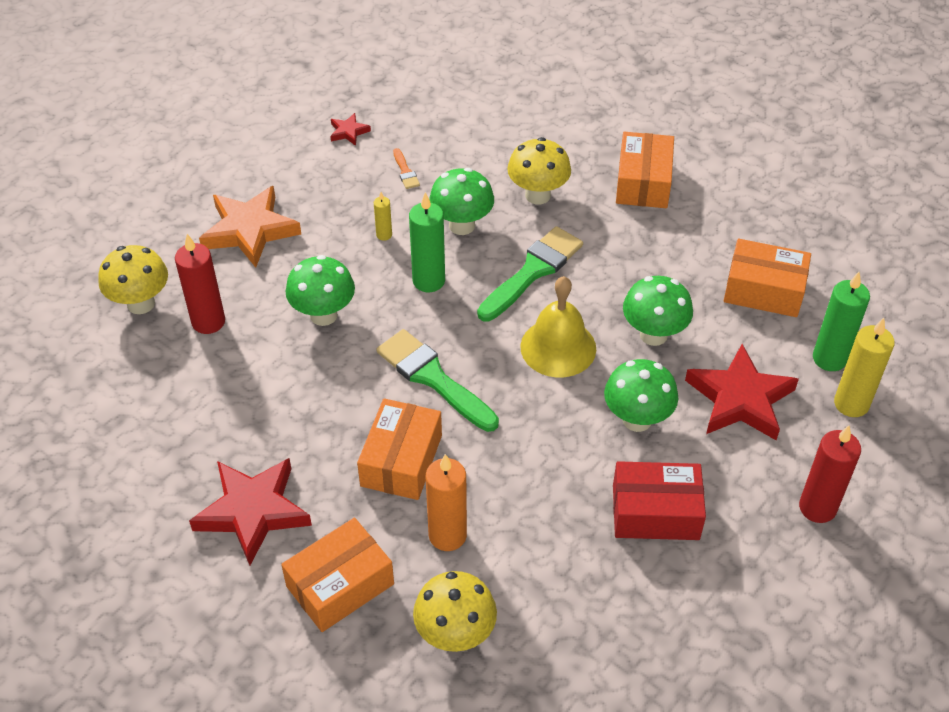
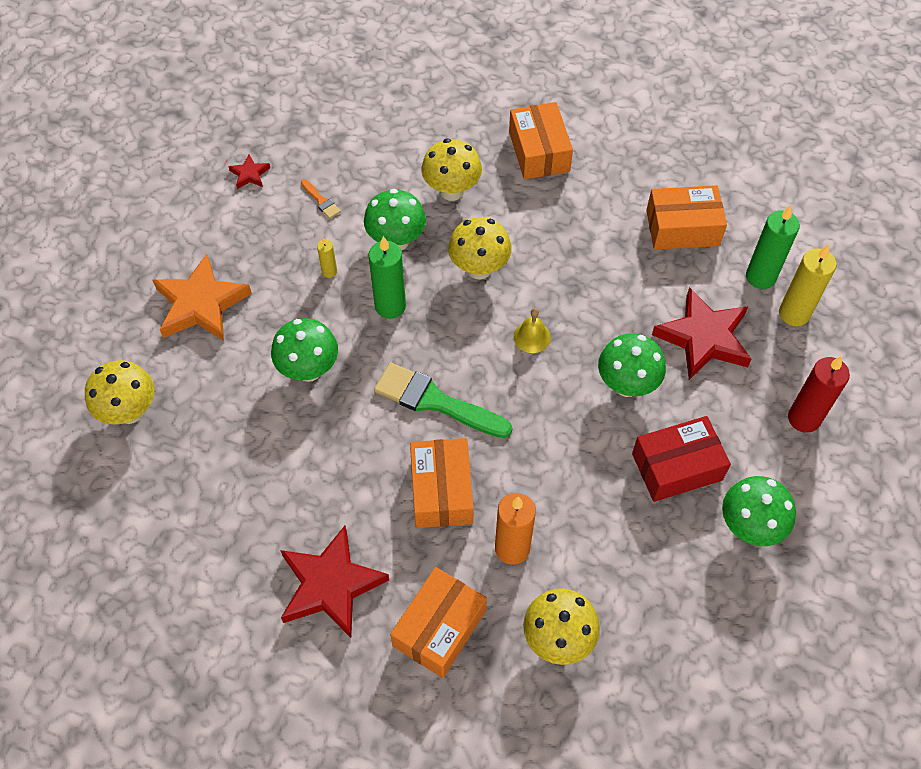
camera: 20 degrees left, 10 degrees up
red candle [175,234,225,334] -> none
green brush [477,226,583,321] -> yellow mushroom [448,217,512,279]
yellow bell [520,276,596,378] -> yellow bell [513,308,551,353], size x0.53
green mushroom [623,276,693,346] -> green mushroom moved to [722,476,796,546]

